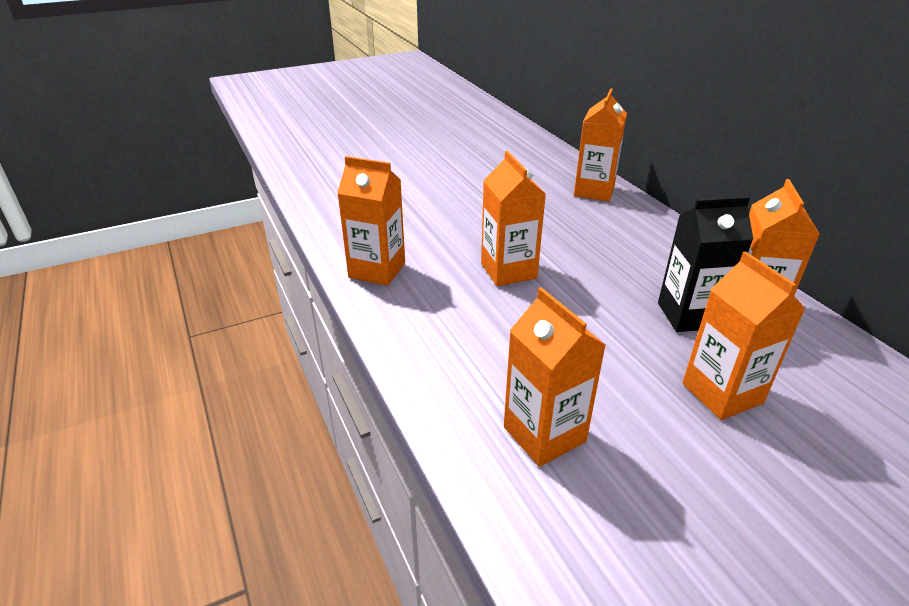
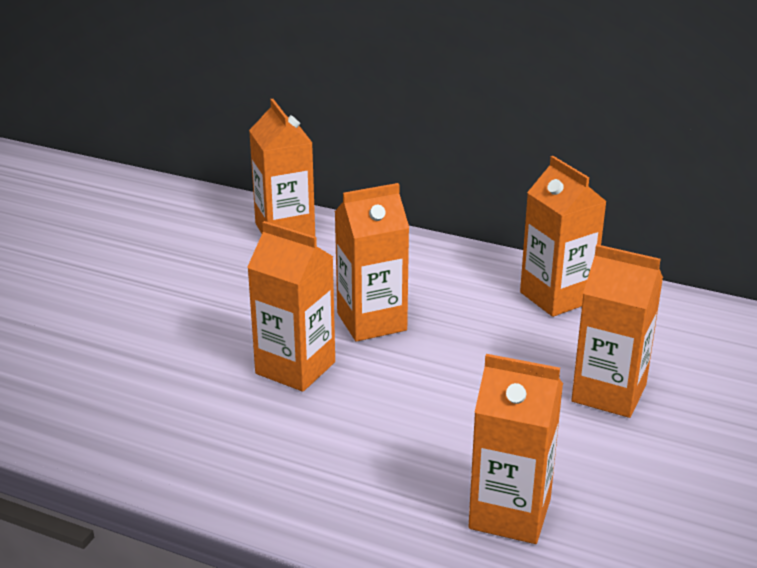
camera: 40 degrees left, 5 degrees down
orange carton [337,156,405,286] -> orange carton moved to [335,183,409,342]
black carton [658,196,753,332] -> none

